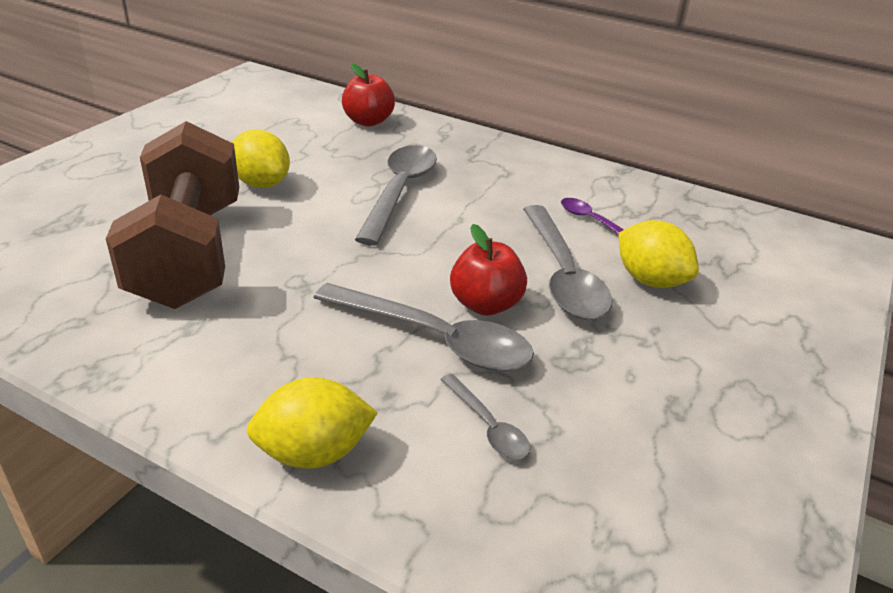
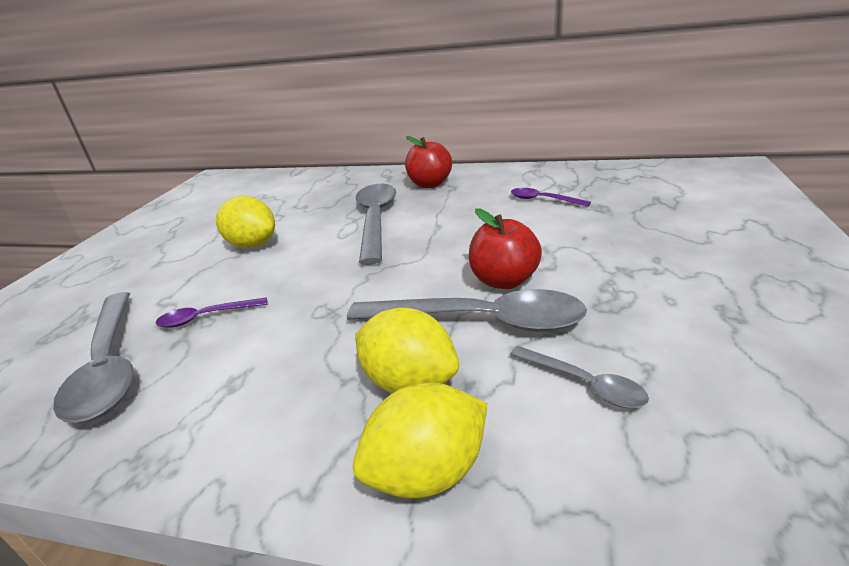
camera: 10 degrees left, 5 degrees down
brown dumbbell [106,121,239,309] -> purple spoon [156,297,267,328]
red apple [342,63,395,126] -> red apple moved to [405,136,452,188]
grey spoon [523,205,612,320] -> grey spoon moved to [53,292,134,423]
yellow lemon [618,220,699,288] -> yellow lemon moved to [355,308,459,393]

